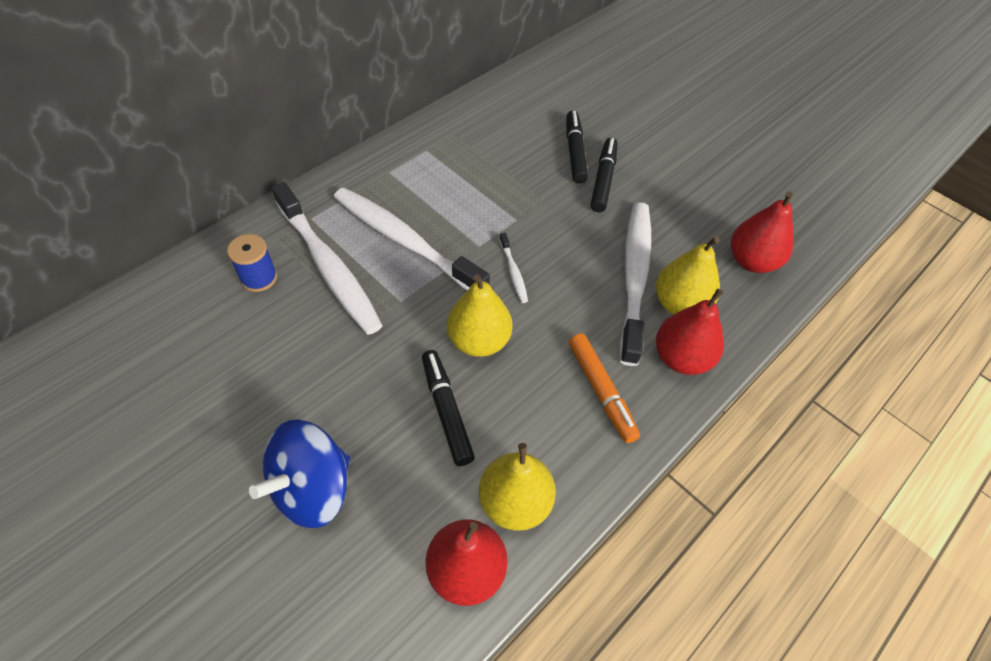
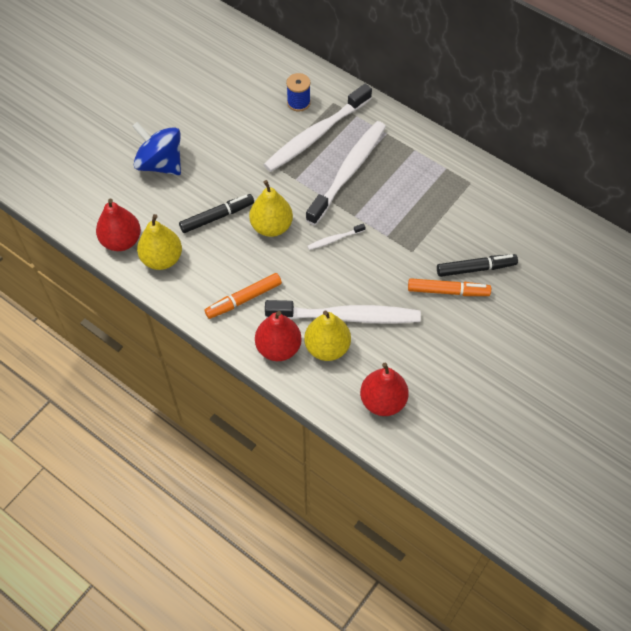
camera: 85 degrees right, 5 degrees up
black marker [591,137,618,212] -> orange marker [408,278,491,296]

